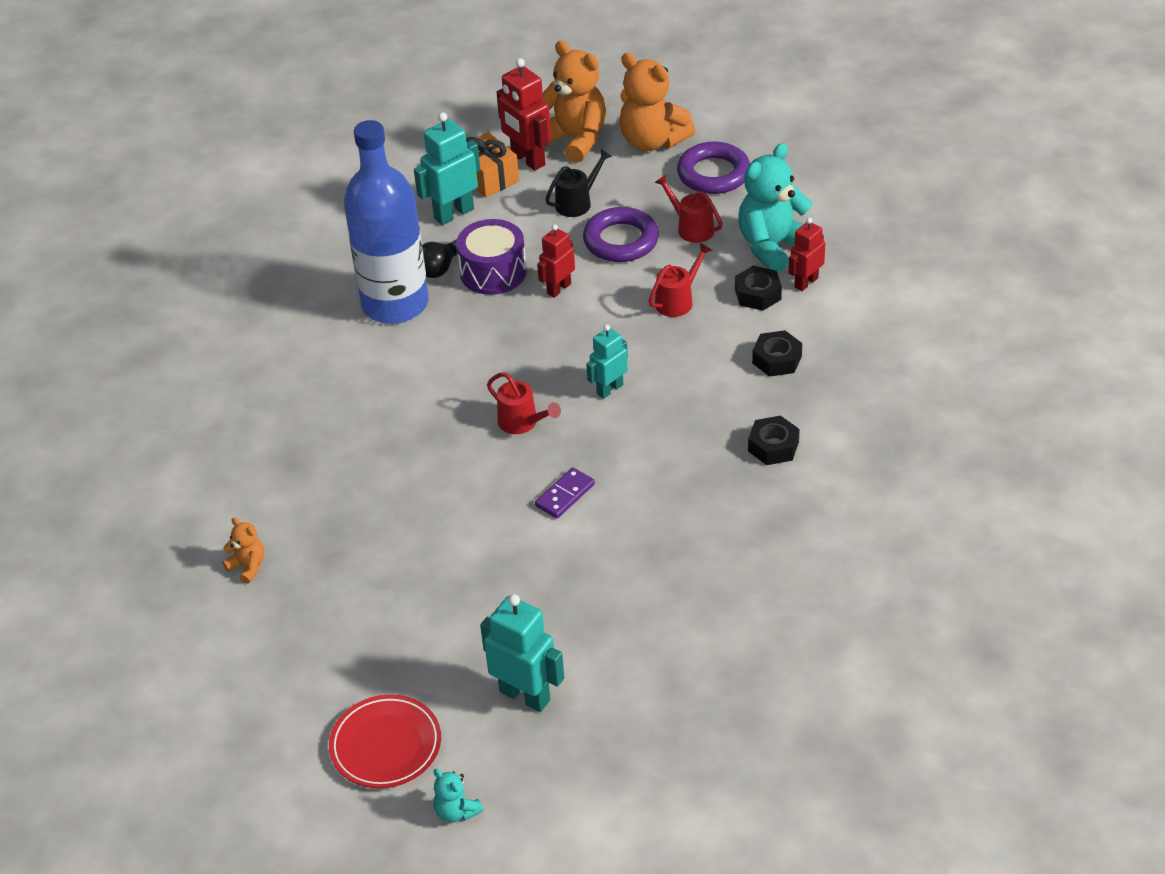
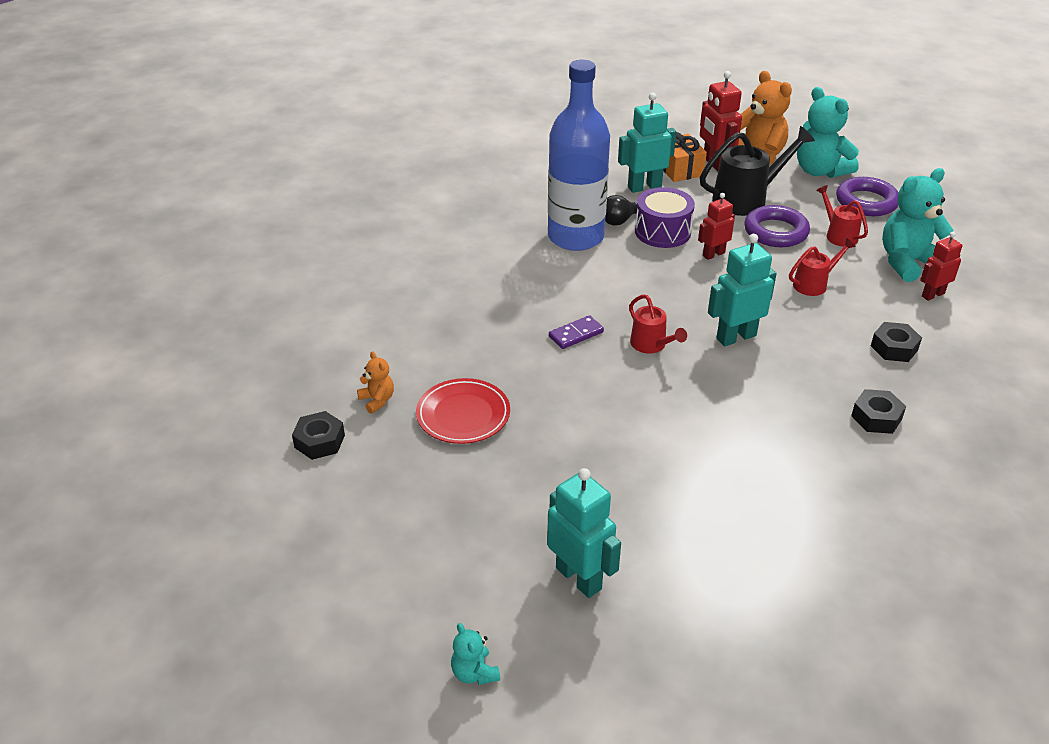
camera: 15 degrees right, 5 degrees down
red plate [329,694,441,788] -> red plate moved to [416,378,510,444]
purple domino [535,467,595,519] -> purple domino moved to [549,315,604,349]
black watering can [545,149,612,217] -> black watering can [700,126,815,216], size x1.77
turquoise robot [586,325,628,399] -> turquoise robot [708,234,777,346], size x1.56
orange teddy bear [619,53,695,151] -> turquoise teddy bear [797,87,859,178]
black nut [735,266,782,311] -> black nut moved to [292,411,345,460]

